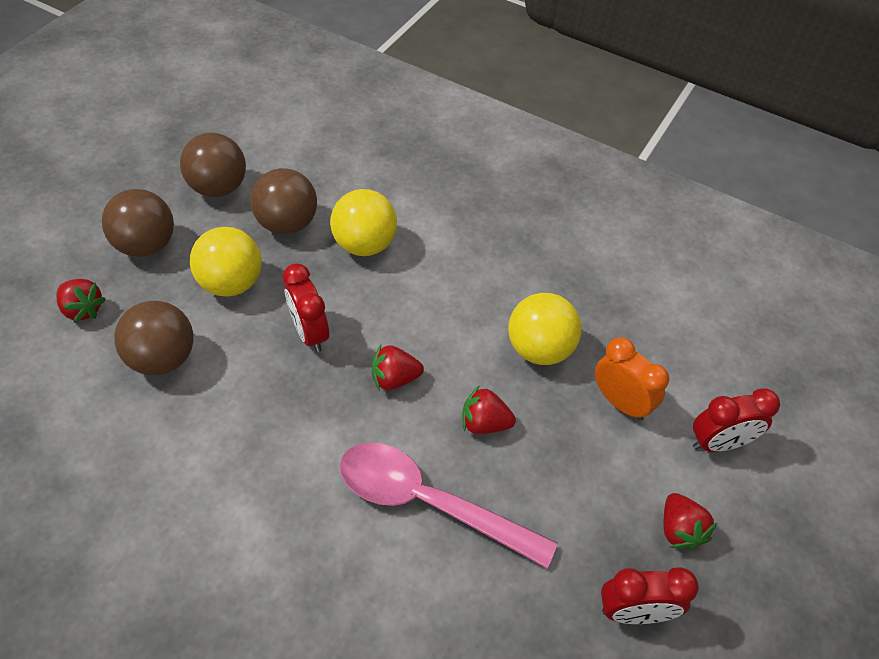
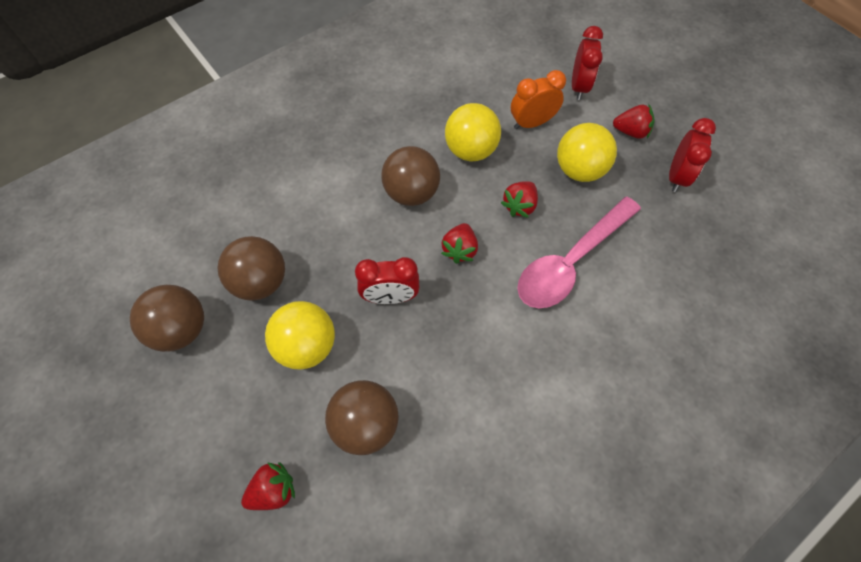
camera: 65 degrees left, 10 degrees up
brown ball [102,189,174,257] -> brown ball moved to [381,146,440,206]
yellow ball [330,189,397,256] -> yellow ball moved to [557,123,617,182]

